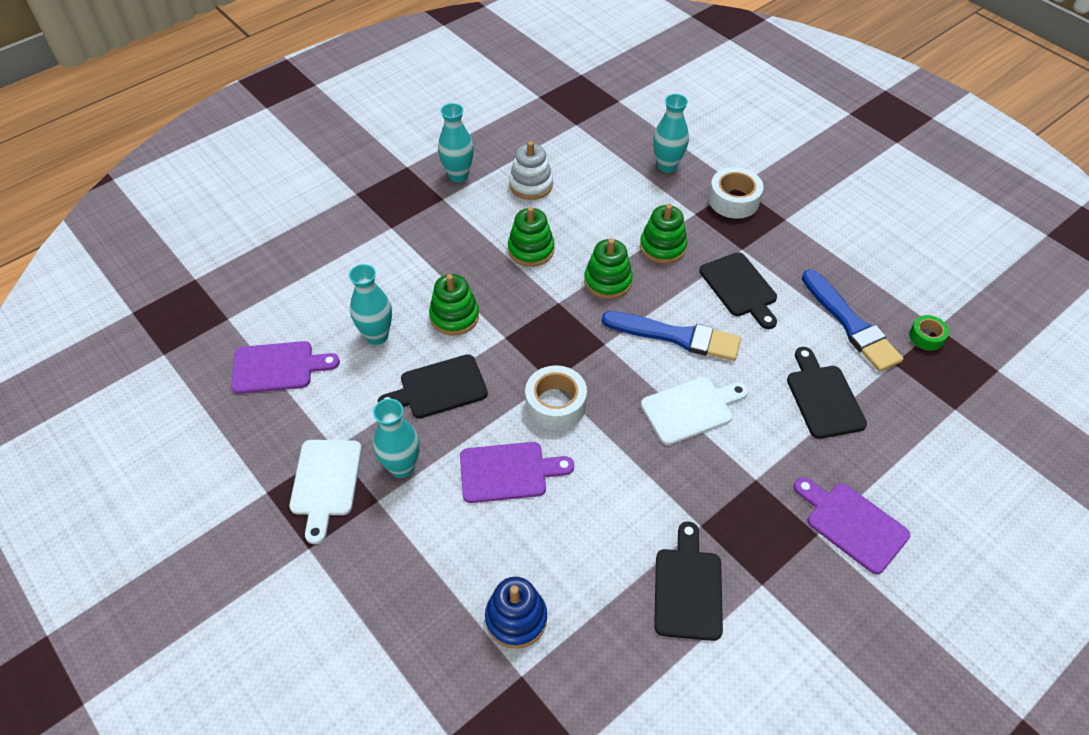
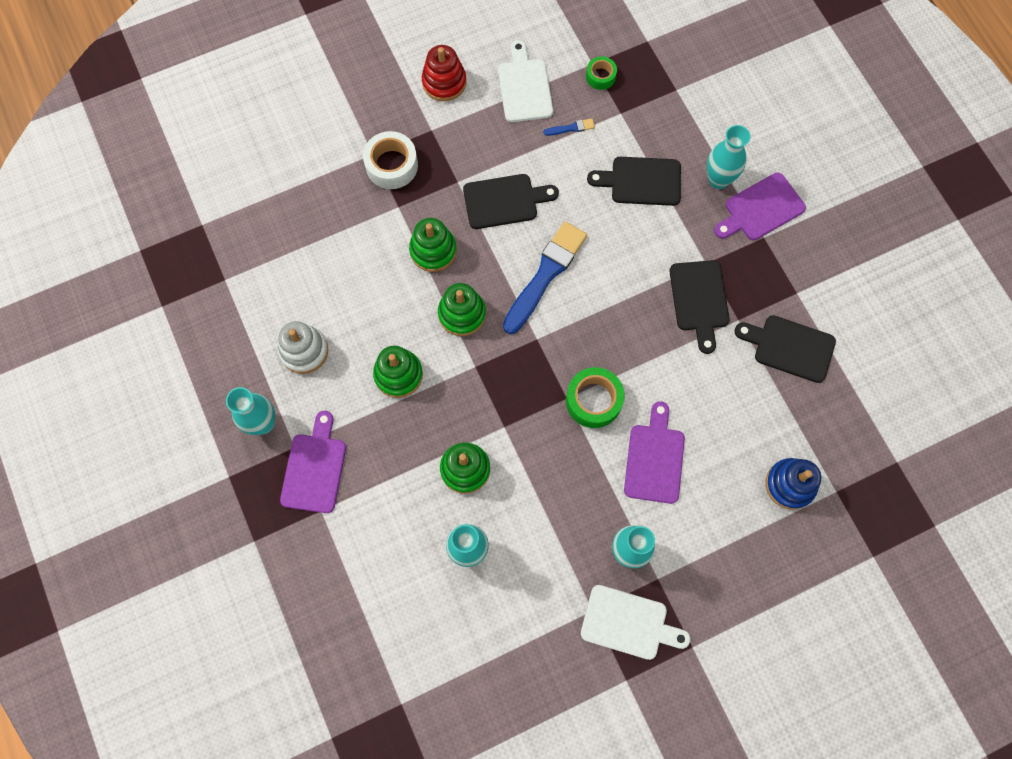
camera: 75 degrees left, 20 degrees up
purple cutting board [231,341,340,394] -> purple cutting board moved to [280,411,346,513]
black cutting board [378,354,488,418] -> black cutting board moved to [669,260,730,354]
white tape [525,365,587,430] -> green tape [566,367,625,428]
white cutting board [641,377,748,445] -> white cutting board moved to [498,40,553,122]
turquoise vase [653,94,689,173] -> turquoise vase moved to [707,125,751,189]
blue brush [802,269,903,372] -> blue brush [544,118,595,136], size x0.41
none -> red stacking toy [422,45,466,101]

